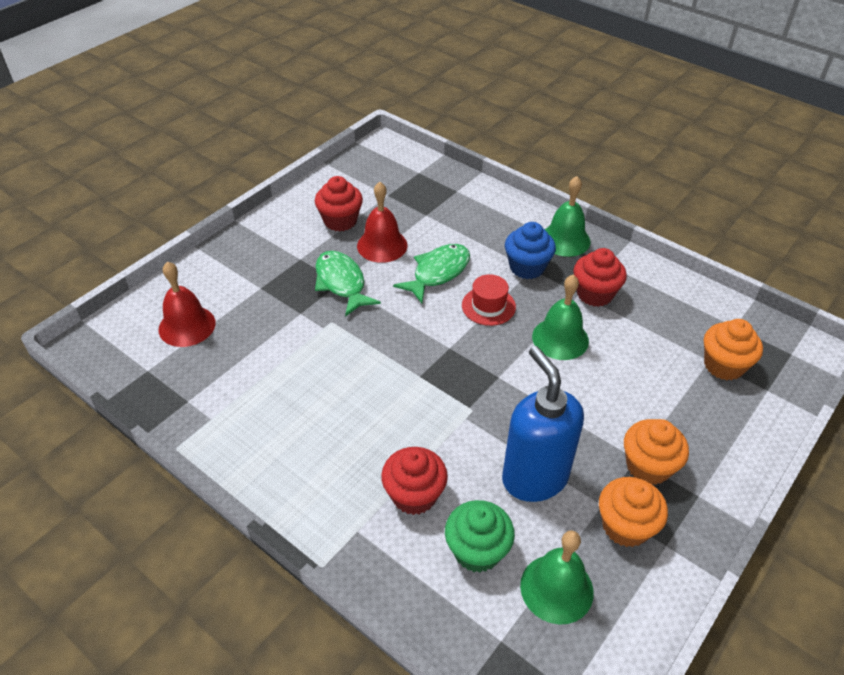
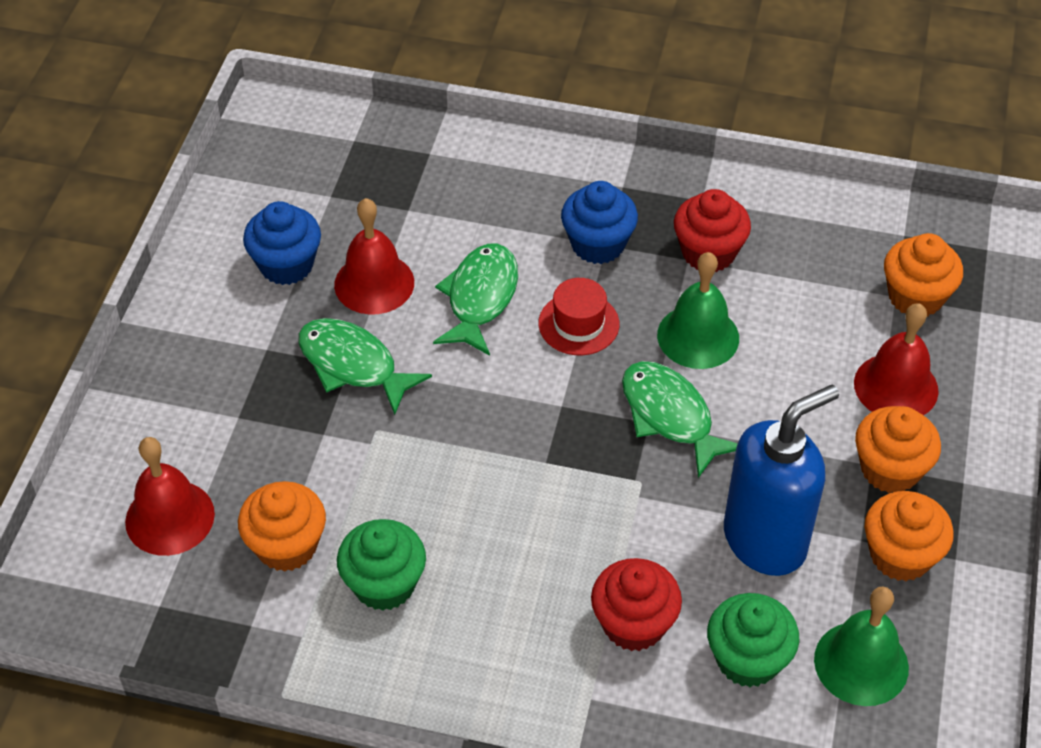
camera: 25 degrees left, 5 degrees up
red cupcake [315,176,363,232] -> blue cupcake [243,201,321,285]
blue soap dispenser [502,346,584,502] -> blue soap dispenser turned 105 degrees clockwise [724,384,839,576]
green bell [545,176,591,257] -> none
none -> orange cupcake [238,481,326,572]
none -> green cupcake [337,519,426,611]
none -> green fish [622,361,738,478]
none -> red bell [854,303,939,415]

